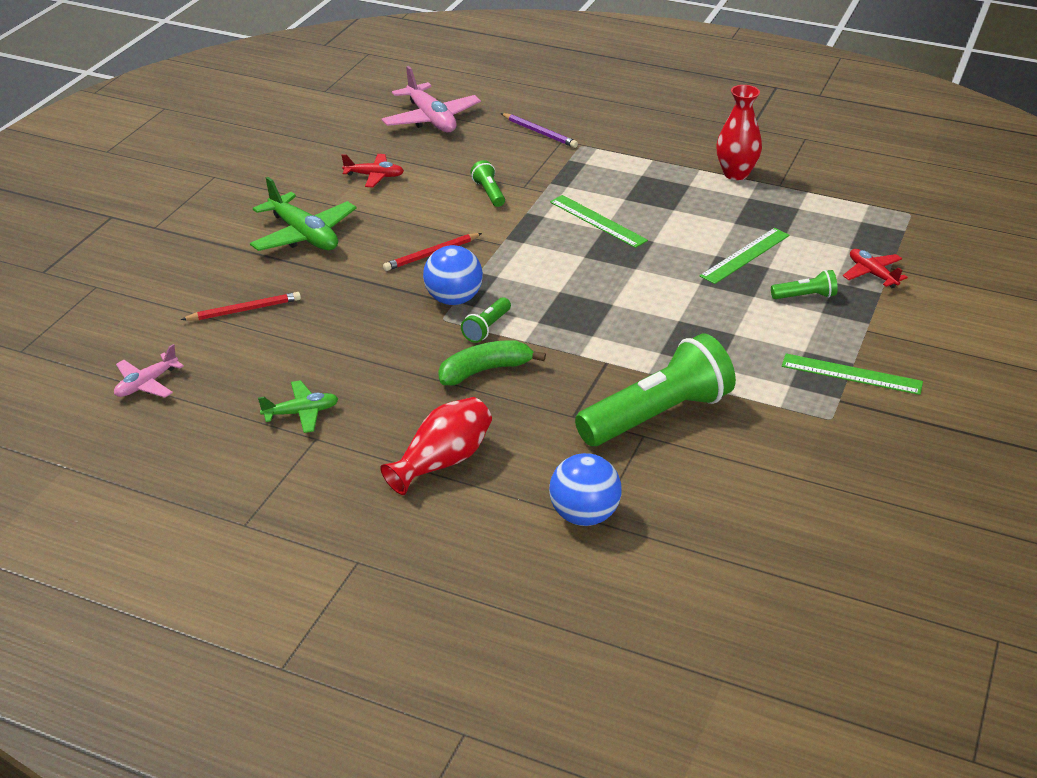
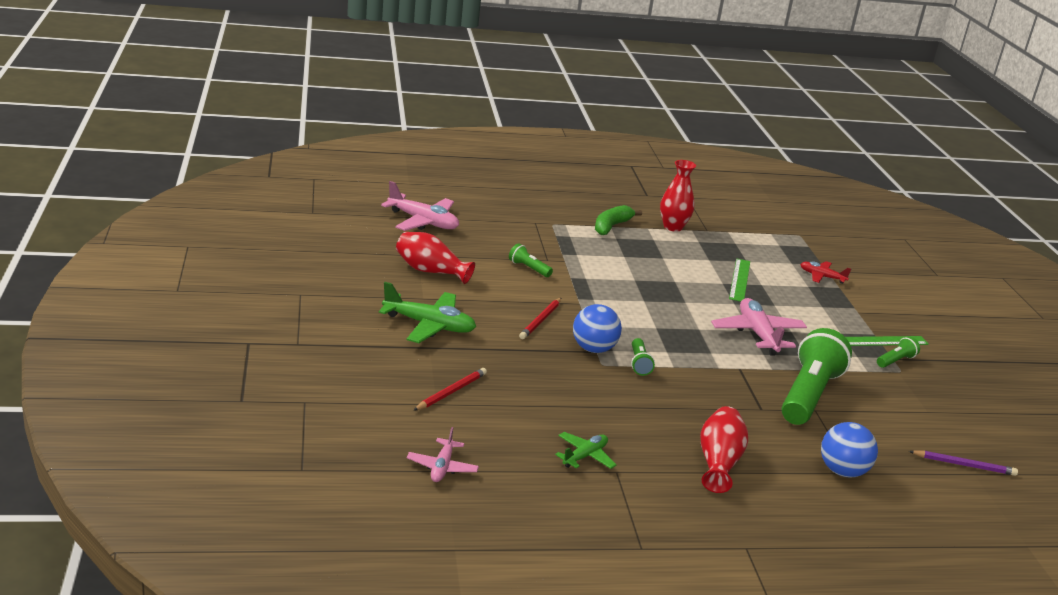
camera: 35 degrees left, 10 degrees down
red plane [341,154,404,187] -> red vase [396,232,475,284]
green banana [438,340,546,385] -> green banana moved to [595,205,642,235]
purple pencil [501,113,578,148] -> purple pencil moved to [909,450,1018,476]
green ruler [550,195,648,248] -> none
green flashlight [771,270,838,299] -> green flashlight moved to [877,337,920,368]
none -> pink plane [711,298,807,356]

